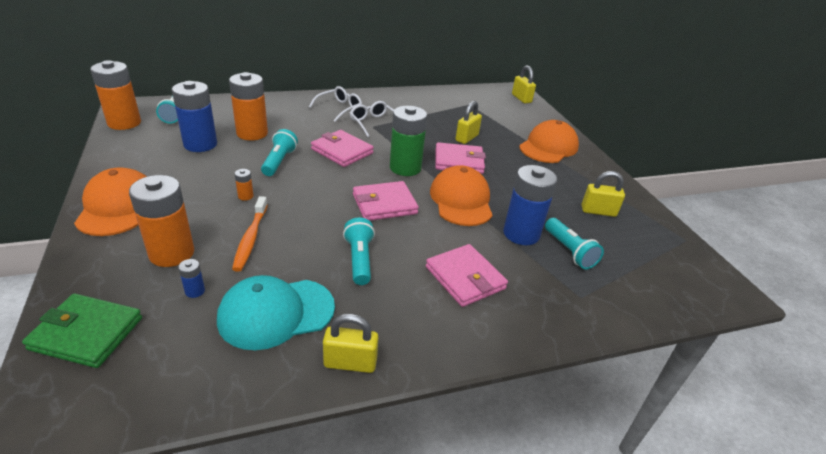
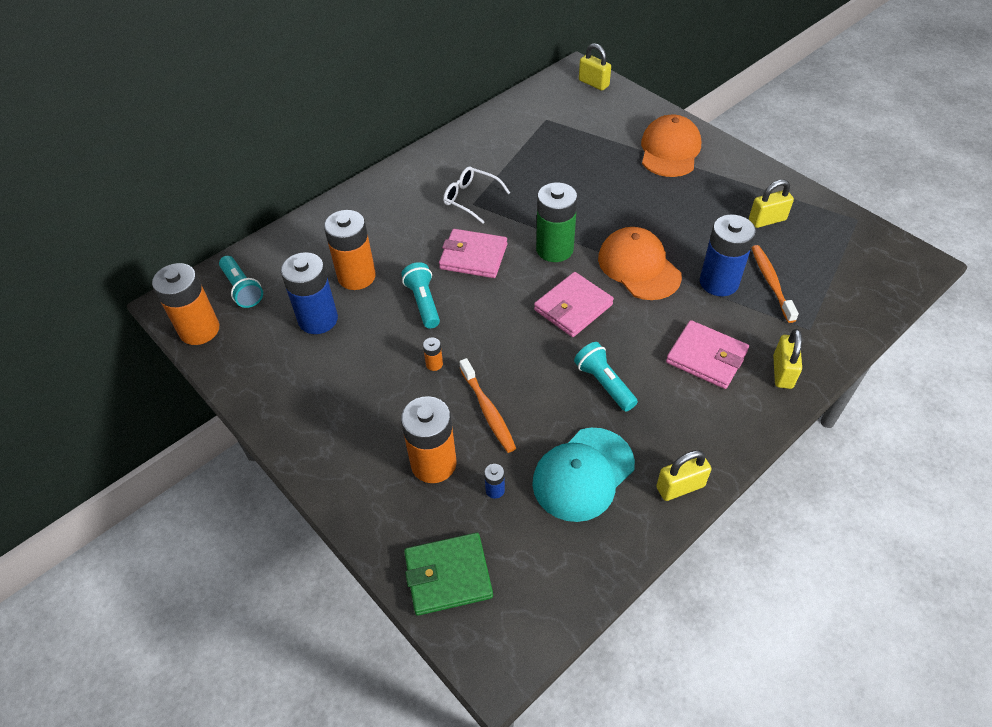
camera: 20 degrees left, 15 degrees up
orange cap [74,167,147,236] -> none
white glasses [309,86,362,122] -> none
pink wallet [435,142,486,174] -> none
yellow padlock [456,101,482,144] -> yellow padlock moved to [773,329,802,389]
turquoise flashlight [545,218,604,269] -> orange toothbrush [751,245,799,323]

